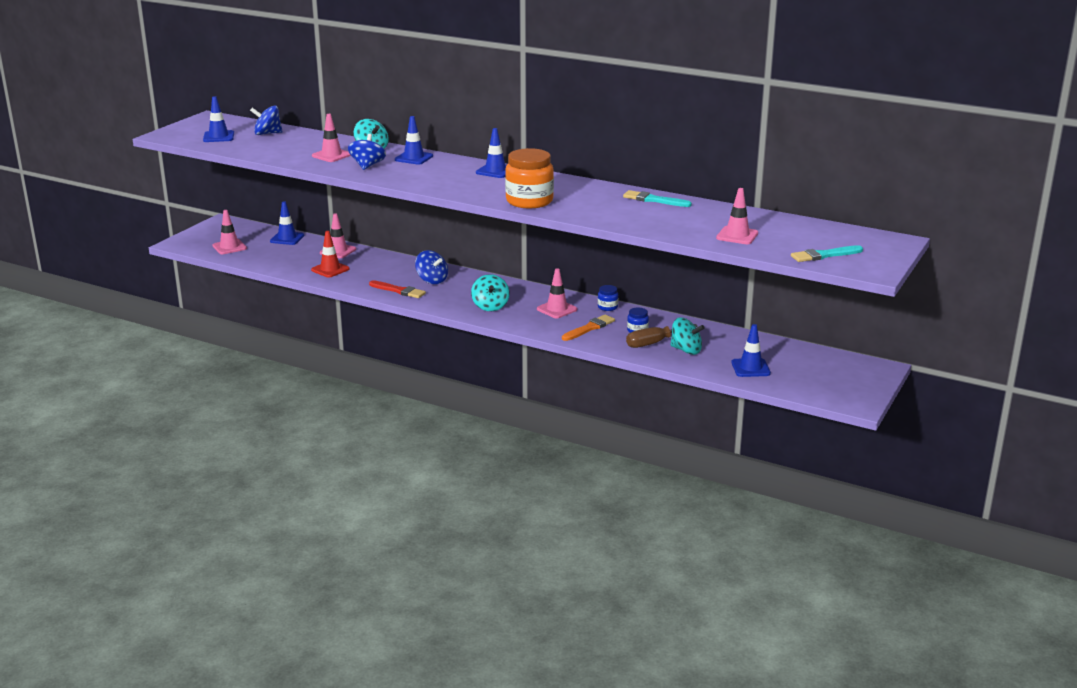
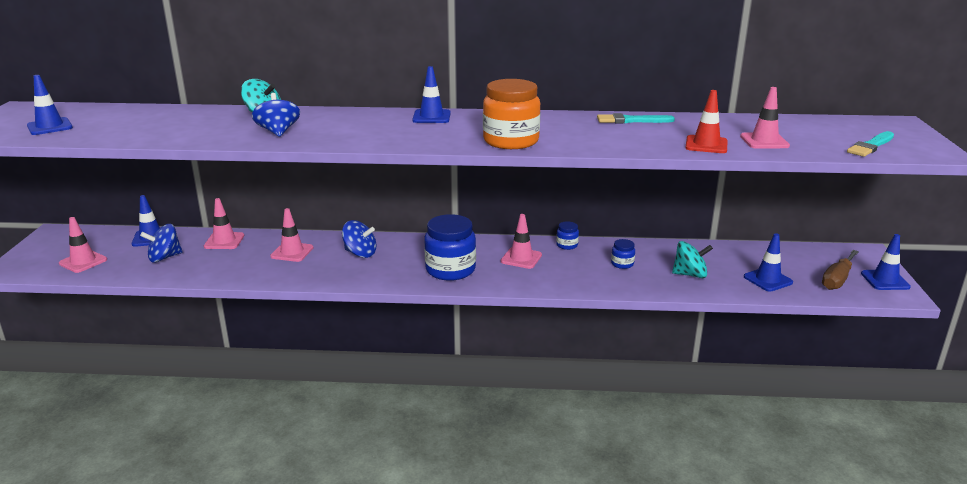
camera: 25 degrees left, 0 degrees up
blue spinning top [250,105,283,135] -> blue spinning top moved to [140,224,183,263]
red traffic cone [311,231,350,278] -> red traffic cone moved to [685,90,727,153]
pink traffic cone [312,114,351,162] -> pink traffic cone moved to [270,208,313,262]
red brush [369,280,426,298] -> none
blue traffic cone [395,116,433,165] -> blue traffic cone moved to [861,234,911,290]
turquoise spinning top [471,274,509,311] -> blue jar [424,214,476,281]
orange brush [562,315,615,341] -> none
brown screwdriver [626,324,698,348] -> brown screwdriver moved to [822,250,859,290]

